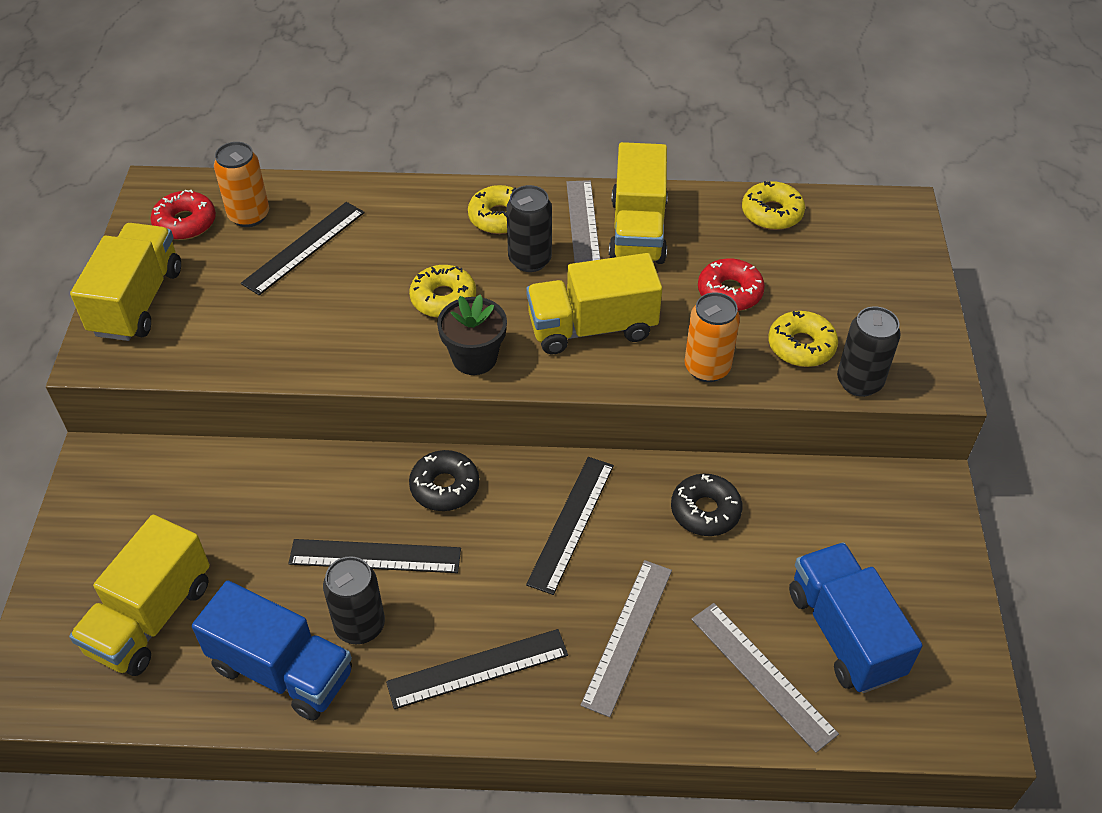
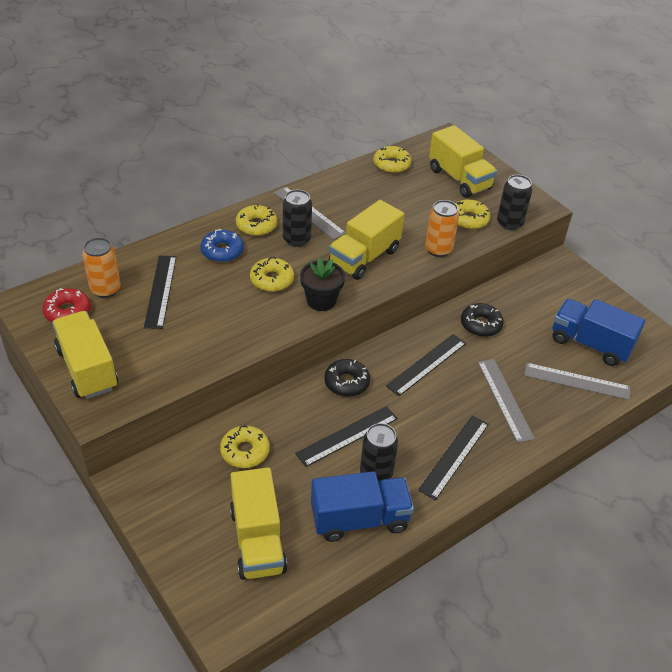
camera: 40 degrees left, 5 degrees down
black ruler [526,457,614,595] -> black ruler turned 60 degrees clockwise [386,334,466,396]
yellow truck [609,142,668,264] -> yellow truck moved to [429,125,497,198]
red donut [698,258,765,311] -> none
none -> blue donut [201,229,244,262]
none -> yellow donut [220,425,270,468]

